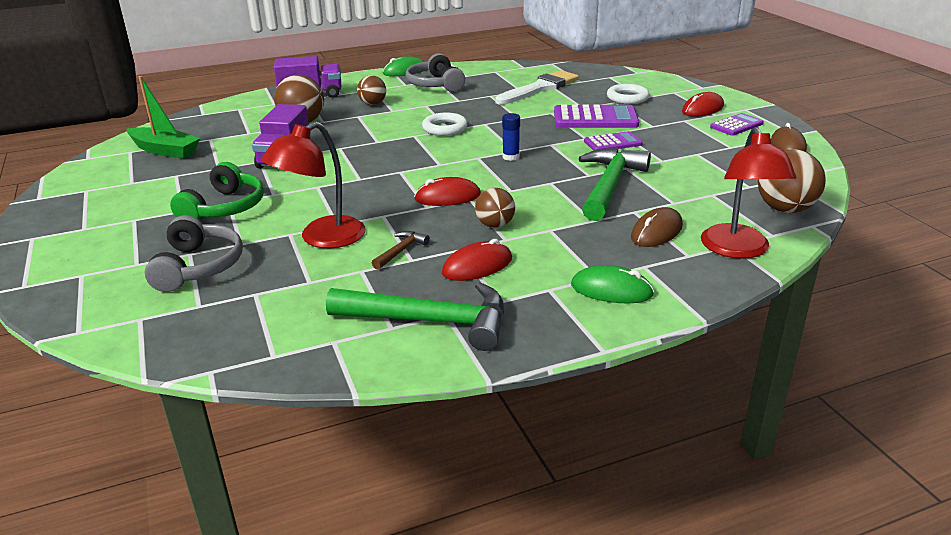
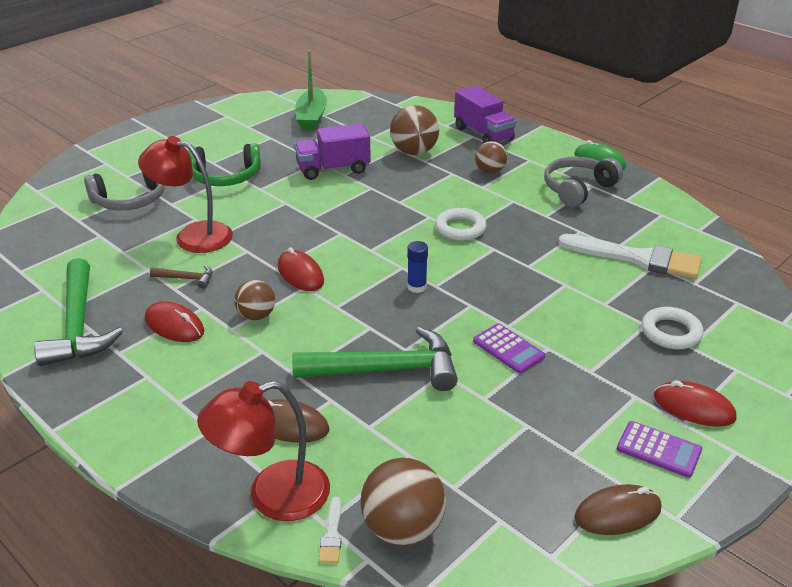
camera: 65 degrees right, 5 degrees up
purple calculator [554,104,639,128] -> none
green mouse [571,265,654,303] -> none
none -> white brush [319,497,341,563]

